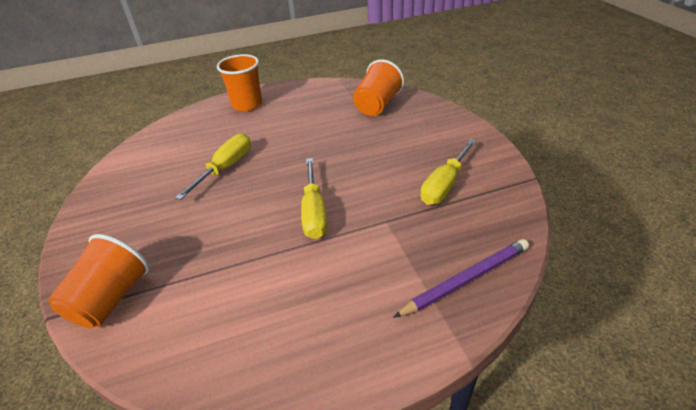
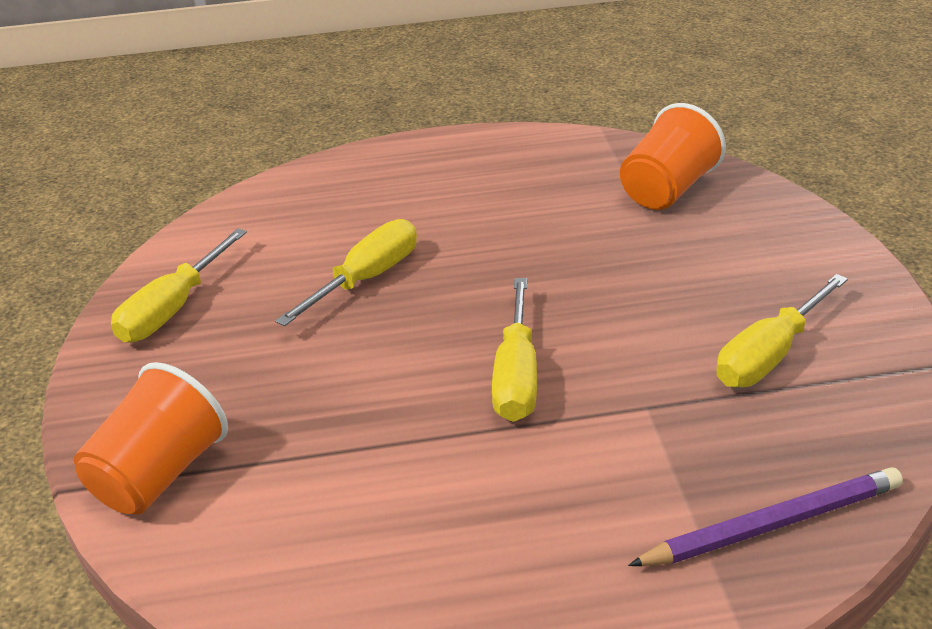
camera: 10 degrees right, 5 degrees down
orange cup [217,54,262,111] -> none
none -> yellow screwdriver [111,228,247,343]

